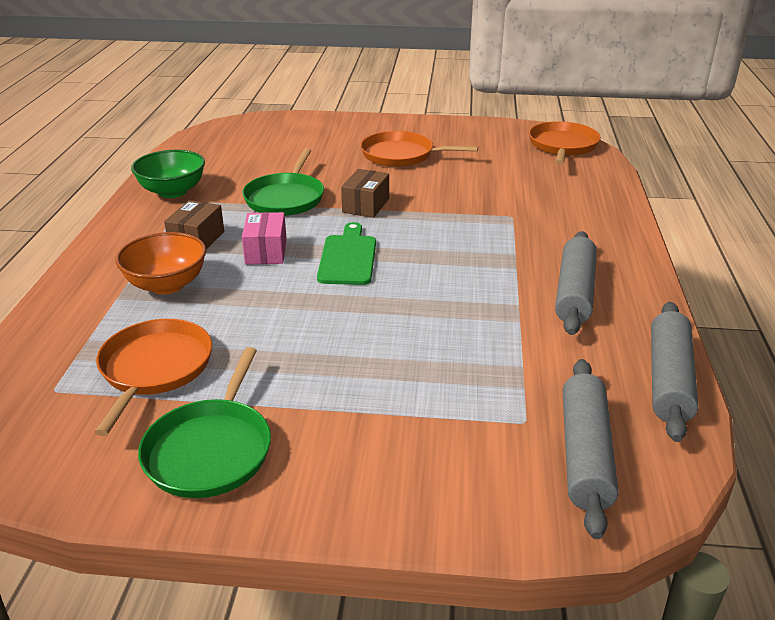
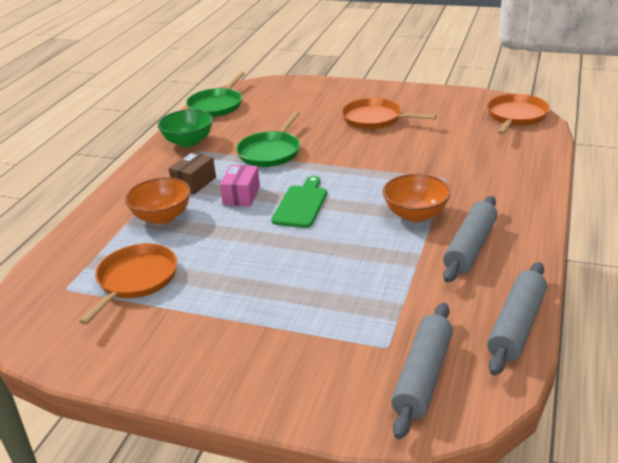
camera: 15 degrees right, 0 degrees up
green pan [138,347,271,498] -> green pan moved to [186,72,245,117]
brown box [341,169,389,218] -> none
none -> orange bowl [382,174,451,222]

